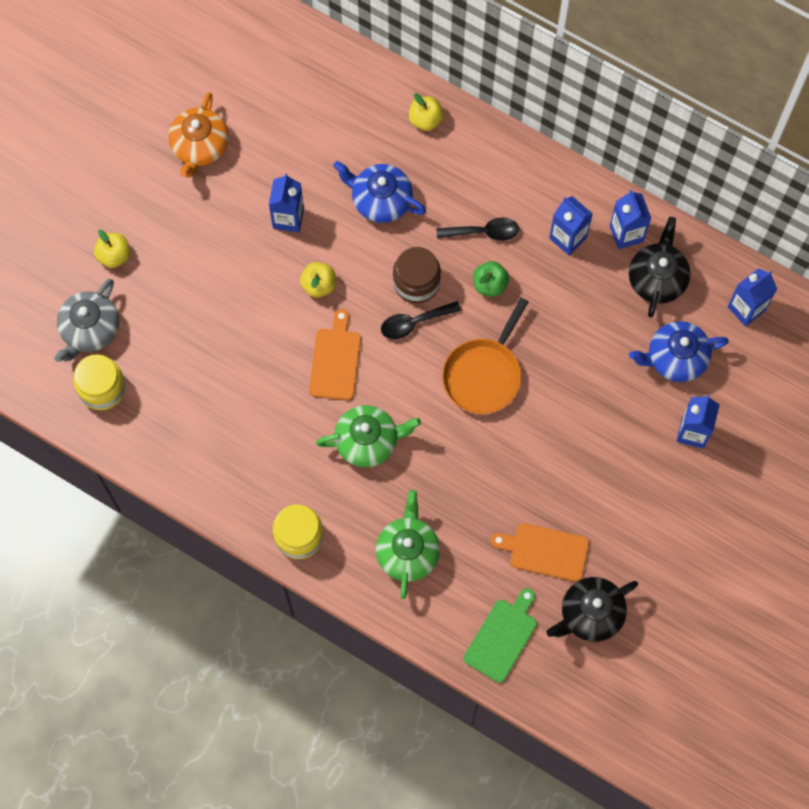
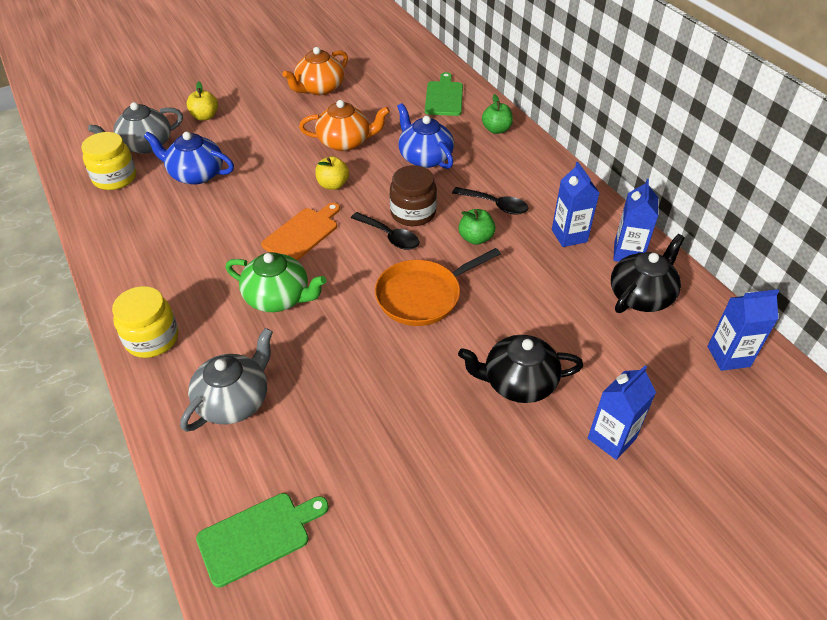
camera: 30 degrees right, 25 degrees down
blue carton [269,174,304,233] -> orange teapot [299,100,390,151]
green teapot [376,490,440,599] -> grey teapot [180,328,273,432]
black spoon [381,301,461,339] -> black spoon turned 150 degrees counterclockwise [351,212,419,250]
yellow apple [409,93,444,131] -> green apple [482,94,513,134]
orange cutting board [491,523,589,582] -> none
black teapot [547,577,638,642] -> black teapot moved to [458,335,583,403]
blue teapot [629,321,729,382] -> blue teapot moved to [144,132,234,185]
none -> green cutting board [425,72,463,116]

